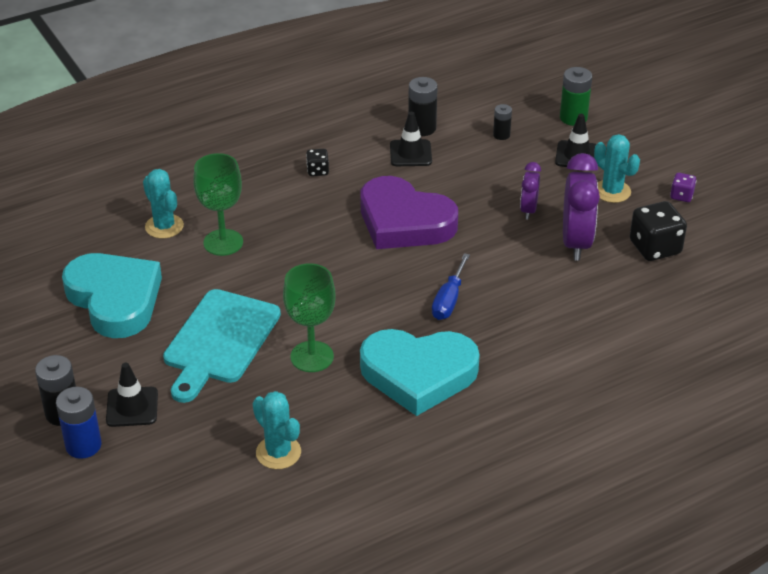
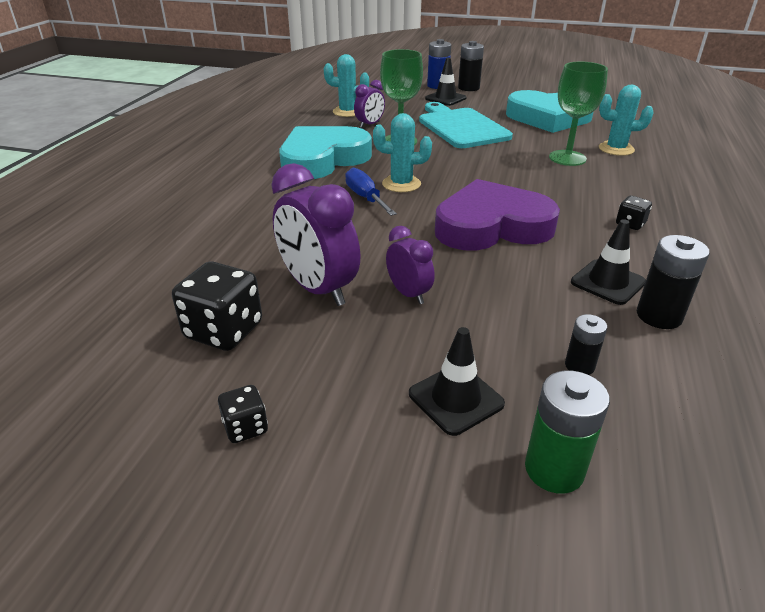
camera: 135 degrees right, 5 degrees down
turquoise cactus [594,134,640,203] -> turquoise cactus moved to [373,113,432,192]
purple dice [670,173,696,202] -> black dice [218,385,268,443]
none -> purple clock [354,80,385,128]

